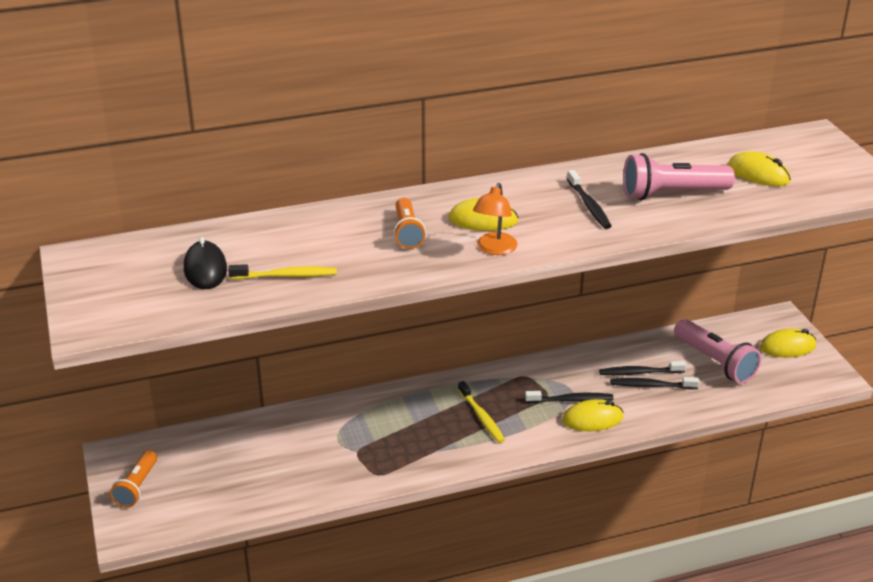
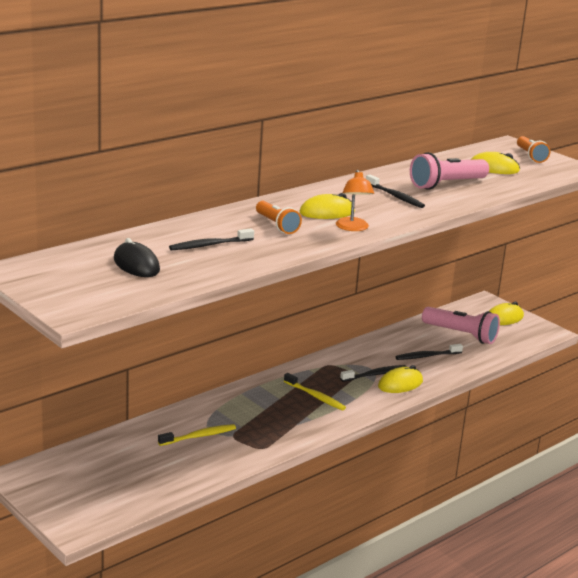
camera: 25 degrees left, 10 degrees down
orange flashlight [110,450,157,508] -> orange flashlight moved to [517,136,550,163]
yellow toothbrush [228,264,337,280] -> yellow toothbrush moved to [158,424,236,446]
black toothbrush [599,361,686,375] -> black toothbrush moved to [169,228,254,250]

